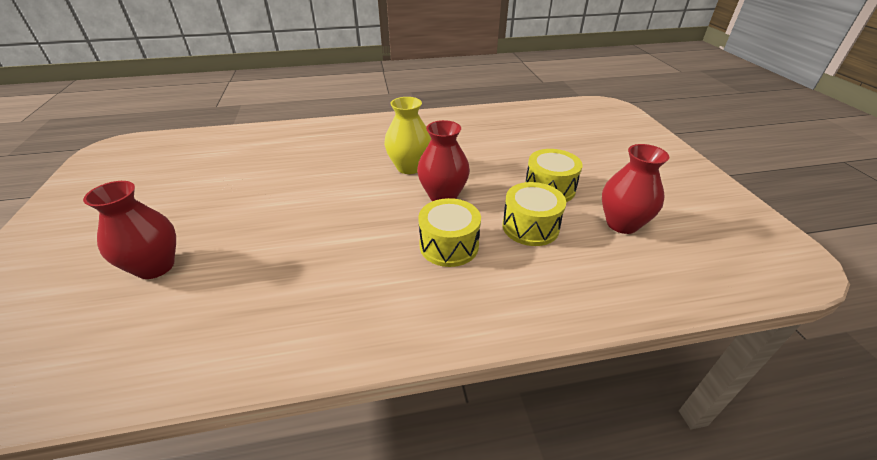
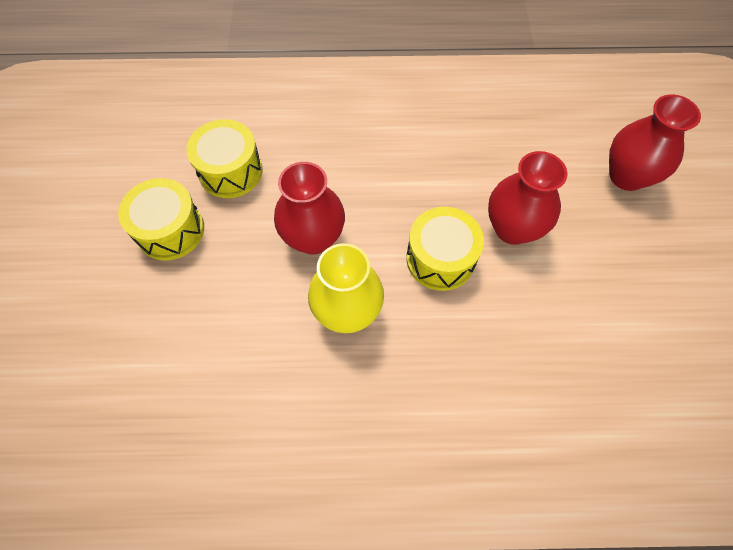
camera: 170 degrees left, 25 degrees up
yellow drum [418,198,481,267] -> yellow drum moved to [406,207,484,291]
red vase [602,144,669,234] -> red vase moved to [488,151,567,245]

